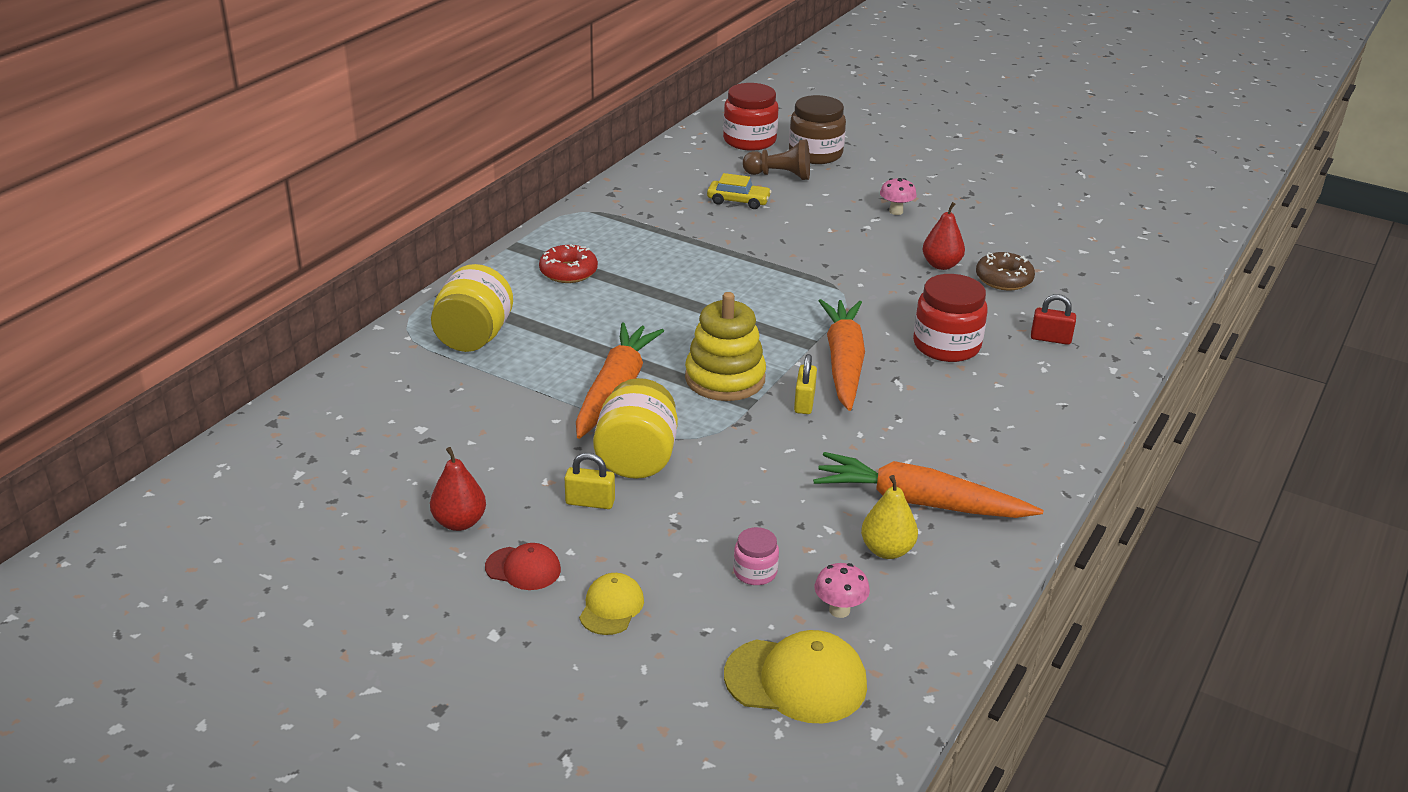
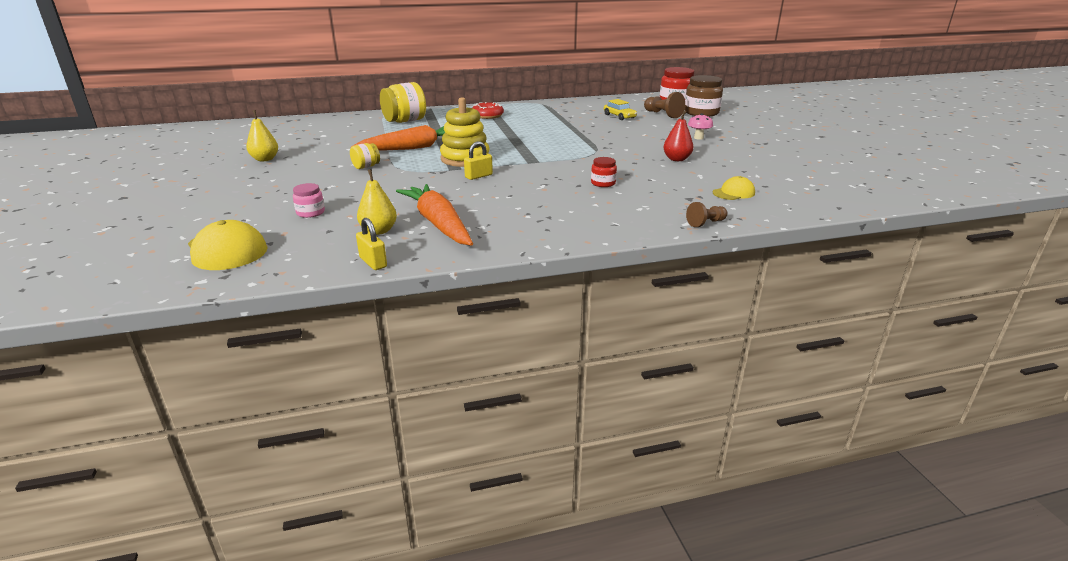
camera: 45 degrees right, 5 degrees down
red pear [430,447,486,531] -> yellow pear [246,110,278,161]
red cap [485,543,561,590] -> none
yellow padlock [565,453,615,509] -> yellow padlock moved to [356,218,387,270]
yellow cap [579,573,644,635] -> yellow cap moved to [713,176,755,200]
yellow jar [593,378,678,479] -> yellow jar [350,143,380,169], size x0.52
pink mushroom [815,563,870,618] -> none
orange carrot [819,299,865,411] -> none
red jar [913,274,988,362] -> red jar [591,157,617,187], size x0.52
brown donut [976,252,1035,290] -> none
red padlock [1031,294,1076,345] -> none
none -> brown pawn [686,202,728,227]

